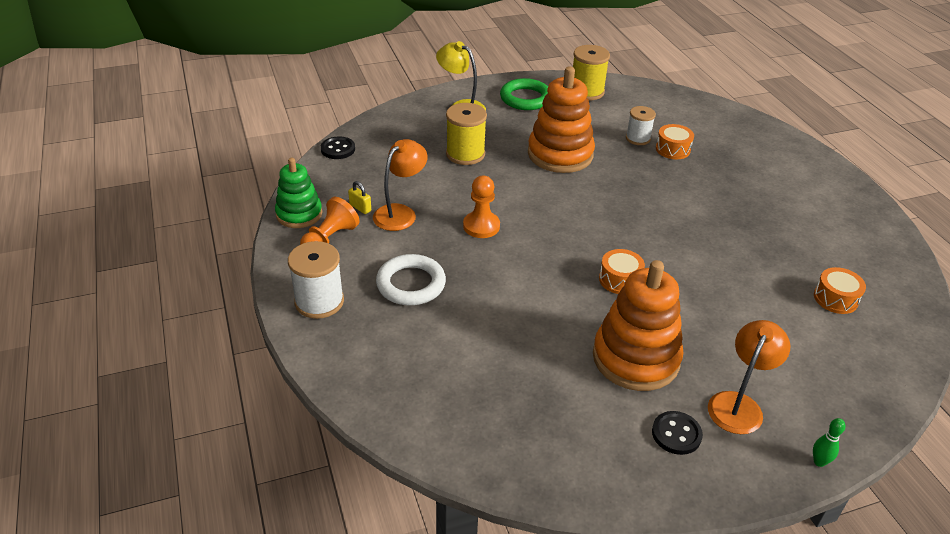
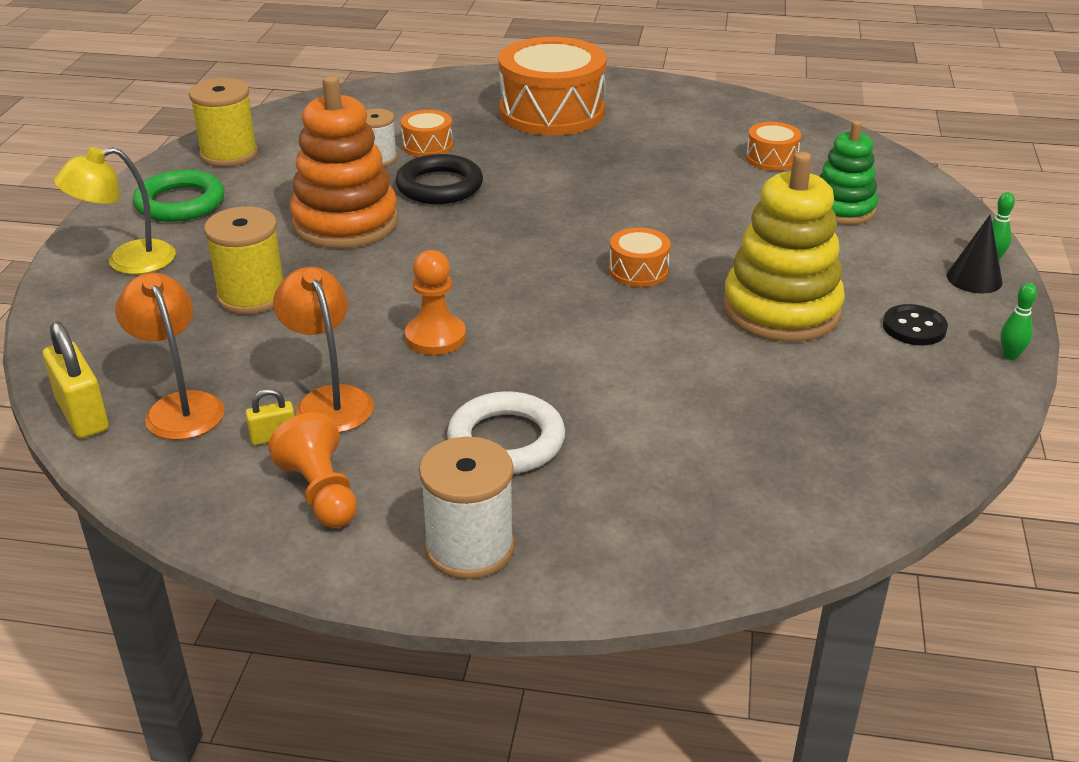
camera: 60 degrees left, 5 degrees down
green stacking toy [275,158,322,228] -> green stacking toy moved to [819,121,878,225]
black button [321,136,355,159] -> yellow padlock [43,321,109,439]
orange stacking toy [593,260,684,391] -> yellow stacking toy [723,152,845,342]
orange lamp [708,320,790,434] -> orange lamp moved to [115,273,225,440]
none -> black ring [396,154,483,204]
none -> orange drum [499,37,607,136]
none -> black cone [947,214,1003,293]
none -> green bowling pin [1000,283,1037,360]

